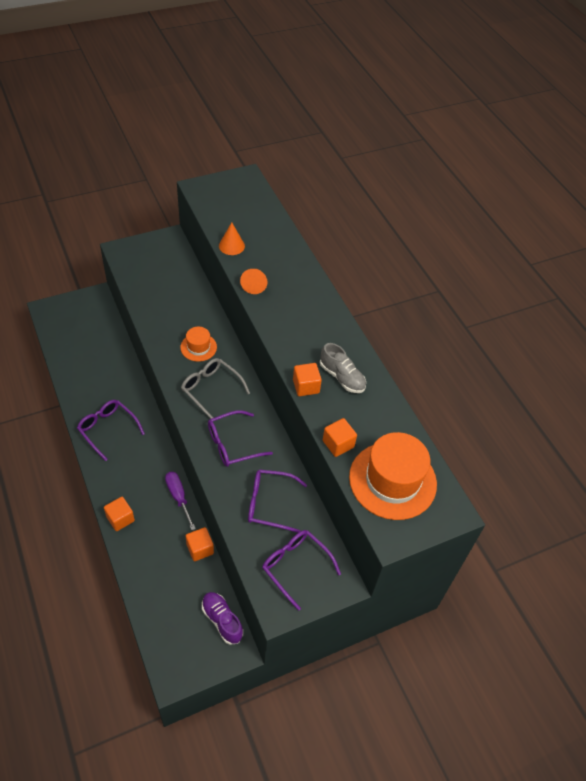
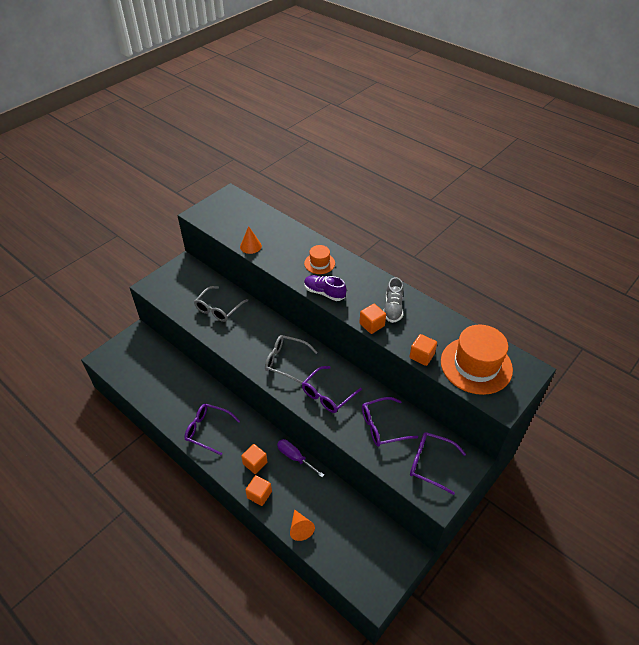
camera: 20 degrees left, 5 degrees down
orange hat [180,327,217,362] -> orange hat moved to [304,245,335,274]
orange cube [186,527,214,561] -> orange cube moved to [241,444,267,474]
purple shoe [202,592,243,645] -> purple shoe moved to [304,275,347,301]
orange cone [240,269,267,294] -> orange cone moved to [290,509,315,541]
grey shoe [320,343,366,393] -> grey shoe turned 75 degrees clockwise [383,277,404,323]
none -> grey glasses [194,286,248,322]

